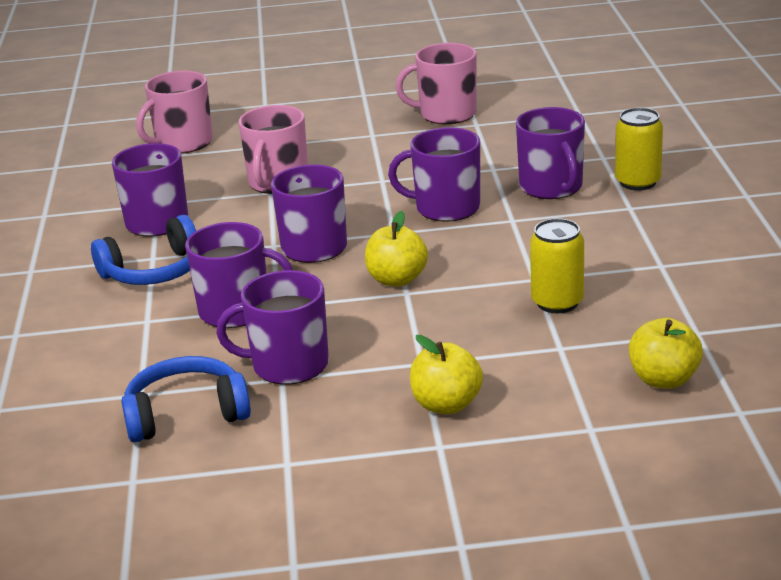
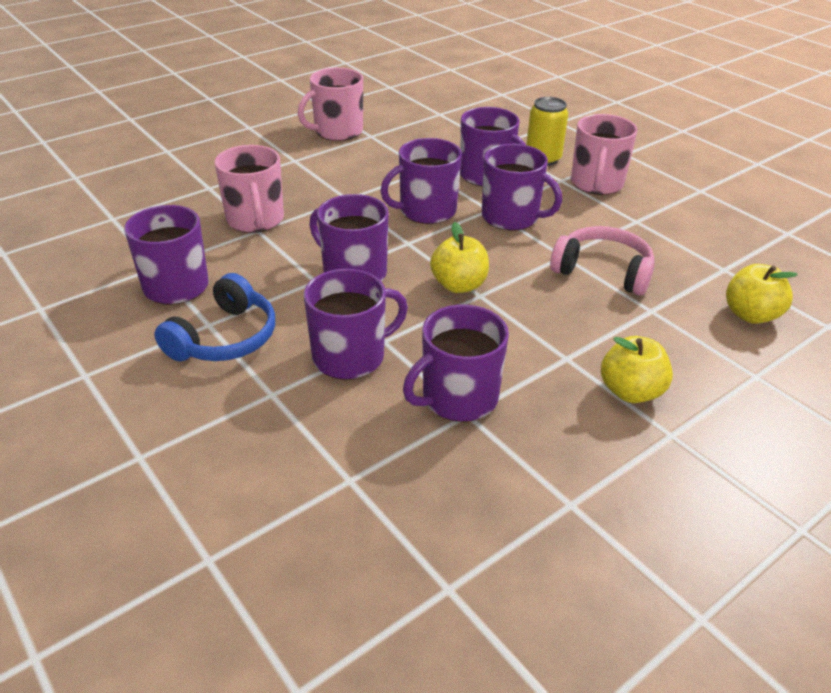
camera: 35 degrees left, 10 degrees up
blue headphones [121,356,251,442] -> none
pink mug [136,71,213,153] -> pink mug moved to [571,114,638,195]
yellow can [530,218,584,313] -> pink headphones [550,226,655,296]
none -> purple mug [482,144,562,231]

